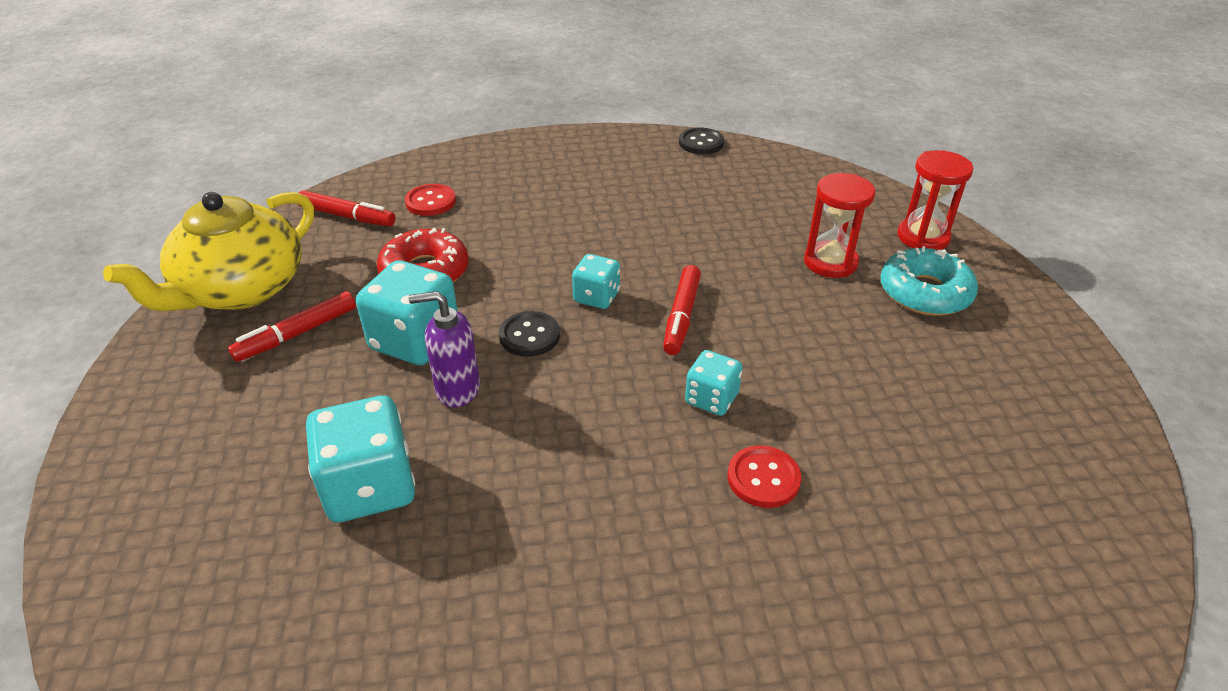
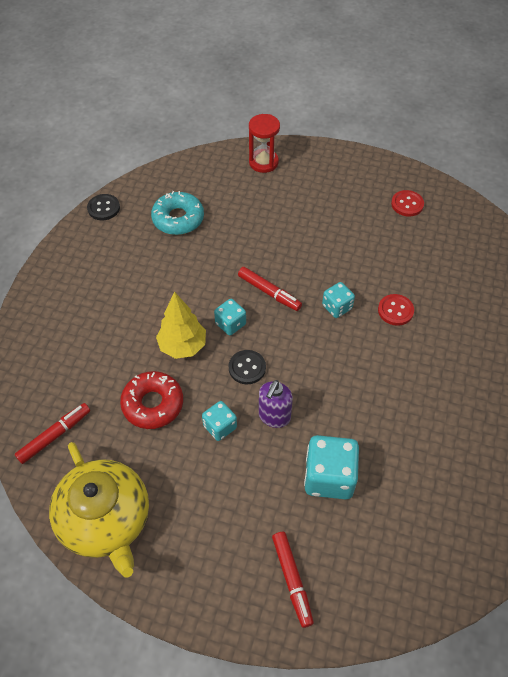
camera: 65 degrees left, 15 degrees up
red marker [228,291,356,362] -> red marker moved to [272,532,314,628]
turquoise dice [356,260,458,365] -> turquoise dice [202,401,237,441], size x0.57
red button [405,184,456,216] -> red button moved to [391,190,424,217]
red hourglass [804,173,875,278] -> none
turquoise donut [880,246,978,316] -> turquoise donut moved to [151,191,204,235]
none -> yellow tree [156,292,206,359]

